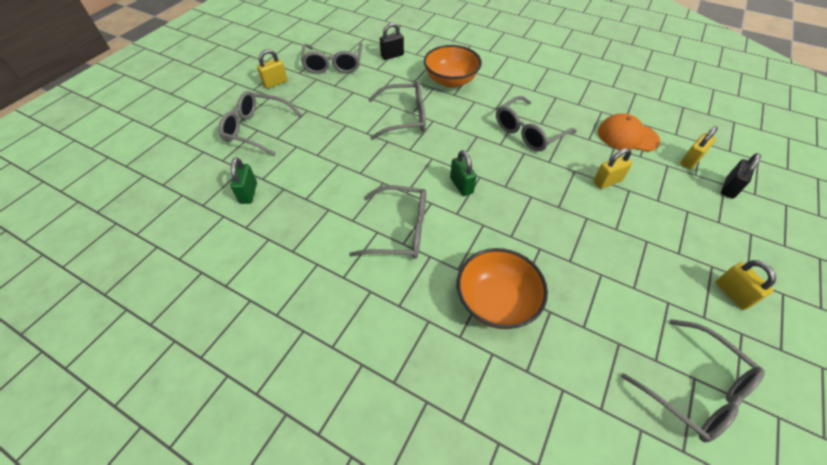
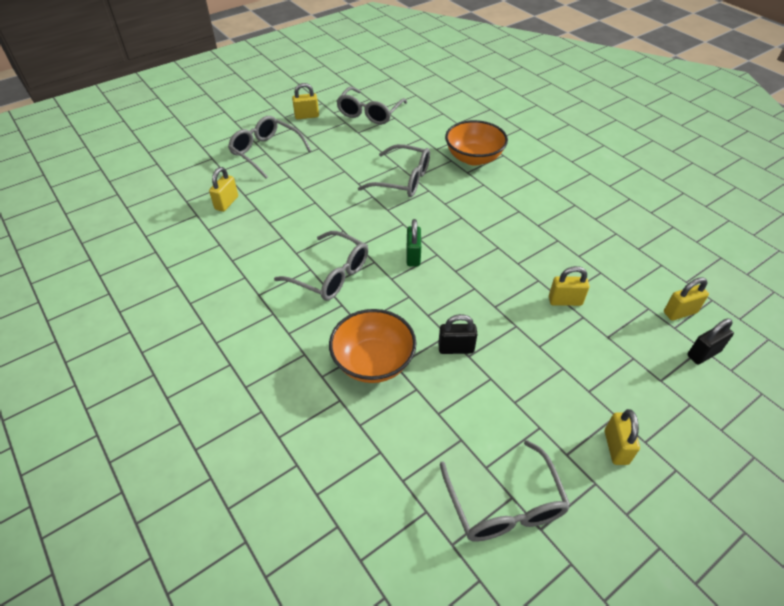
camera: 25 degrees right, 5 degrees down
green padlock [231,157,257,204] -> yellow padlock [209,167,238,212]
black padlock [380,23,404,60] -> black padlock moved to [438,314,478,354]
grey glasses [496,96,577,151] -> none
orange cap [598,113,660,152] -> none

